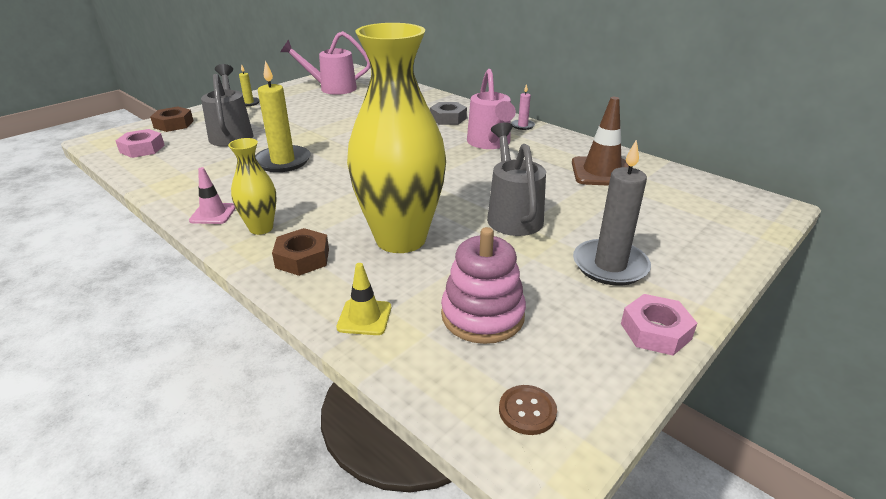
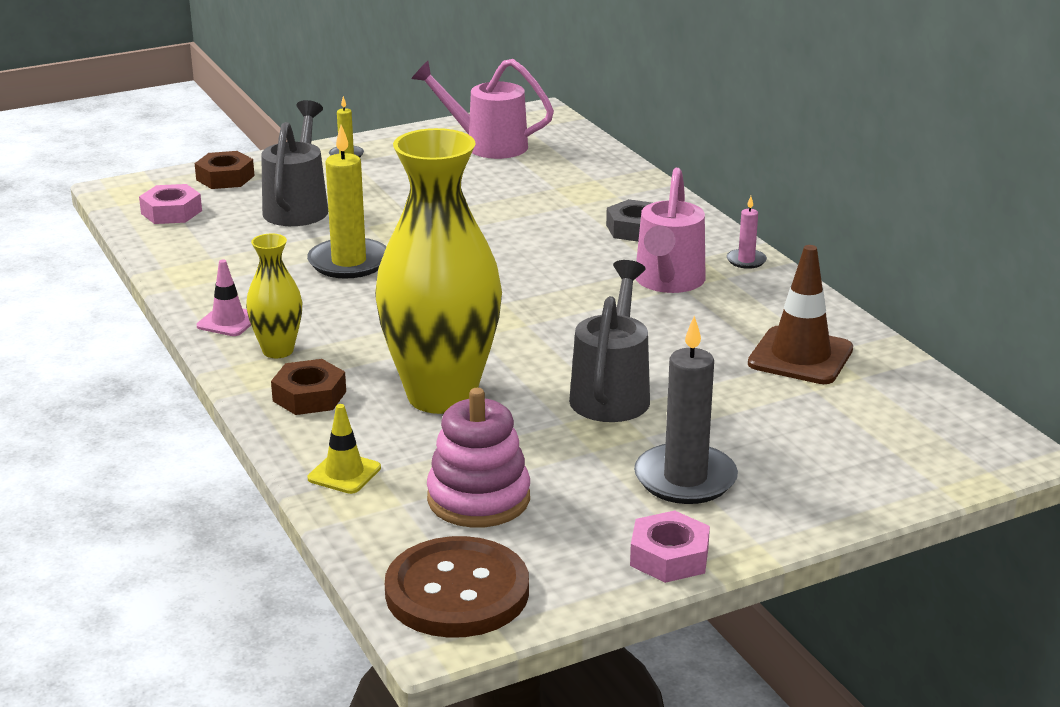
camera: 20 degrees right, 5 degrees down
brown button [499,385,557,435] -> brown button [385,536,529,638], size x2.27

